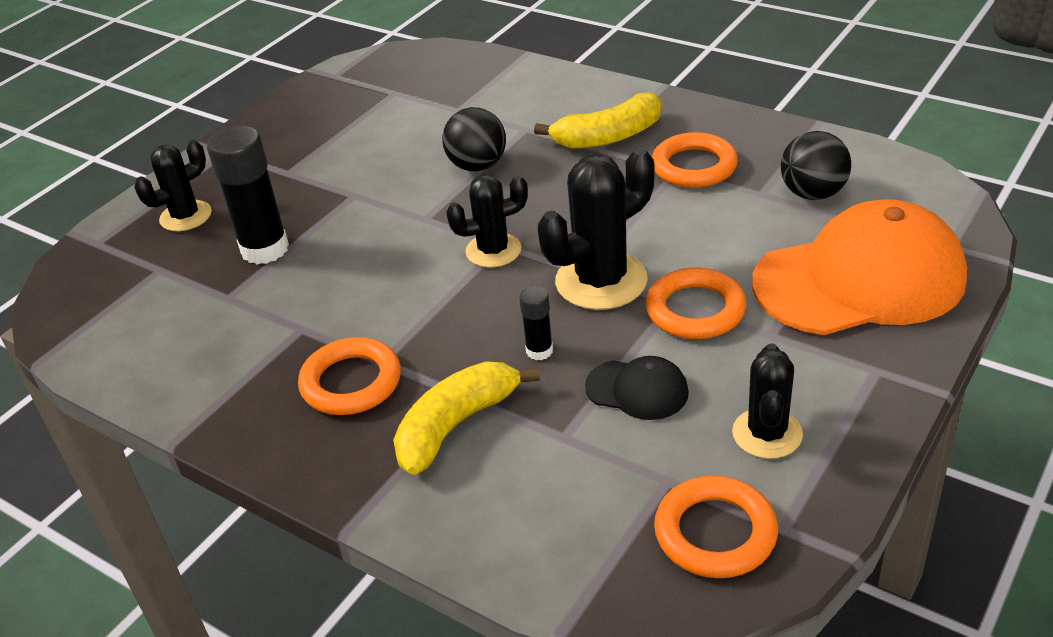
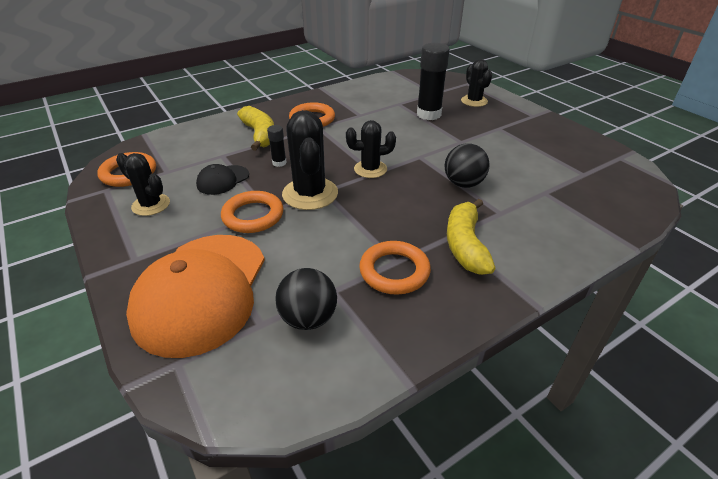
camera: 110 degrees right, 0 degrees up
black cactus [446,175,528,268] -> black cactus turned 75 degrees clockwise [346,120,396,178]

